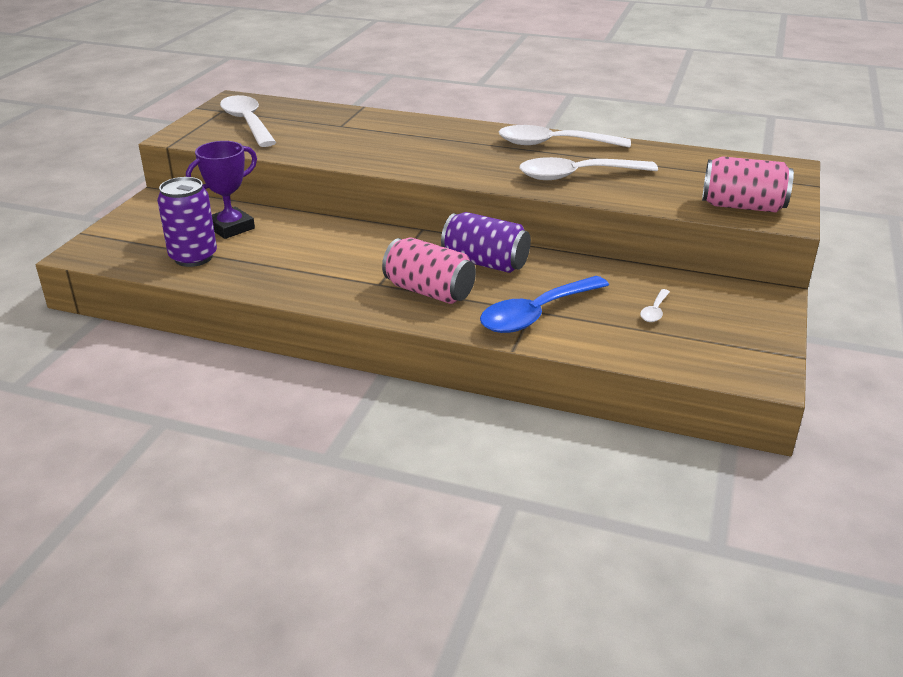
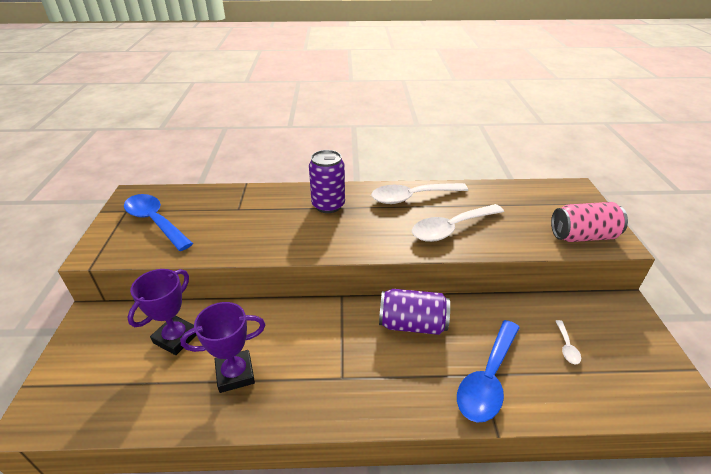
camera: 20 degrees left, 5 degrees up
purple can [157,177,217,267] -> purple can moved to [309,150,345,213]
white spoon [220,95,276,147] -> blue spoon [124,194,193,251]
pink can [382,238,476,304] -> none
none -> purple trophy [180,302,265,393]

